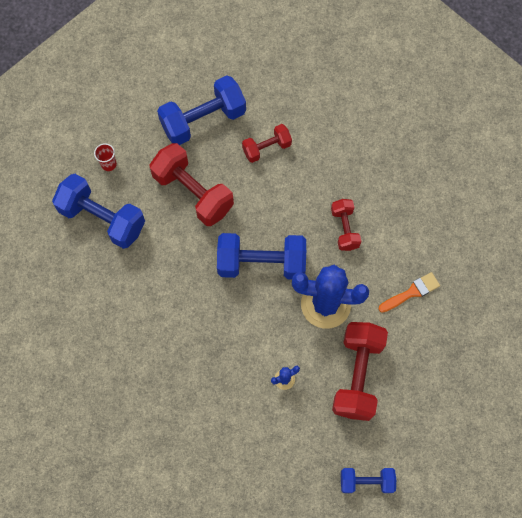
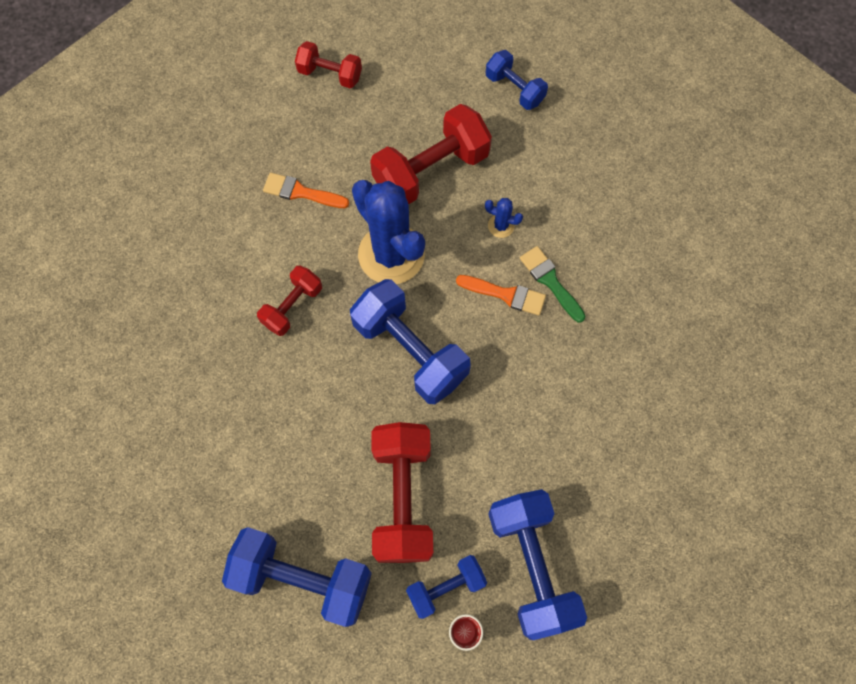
camera: 135 degrees left, 0 degrees up
red dumbbell [242,124,292,163] -> red dumbbell moved to [295,41,362,88]
none -> blue dumbbell [406,555,487,619]
none -> orange brush [456,275,546,316]
none -> green brush [520,246,585,323]

